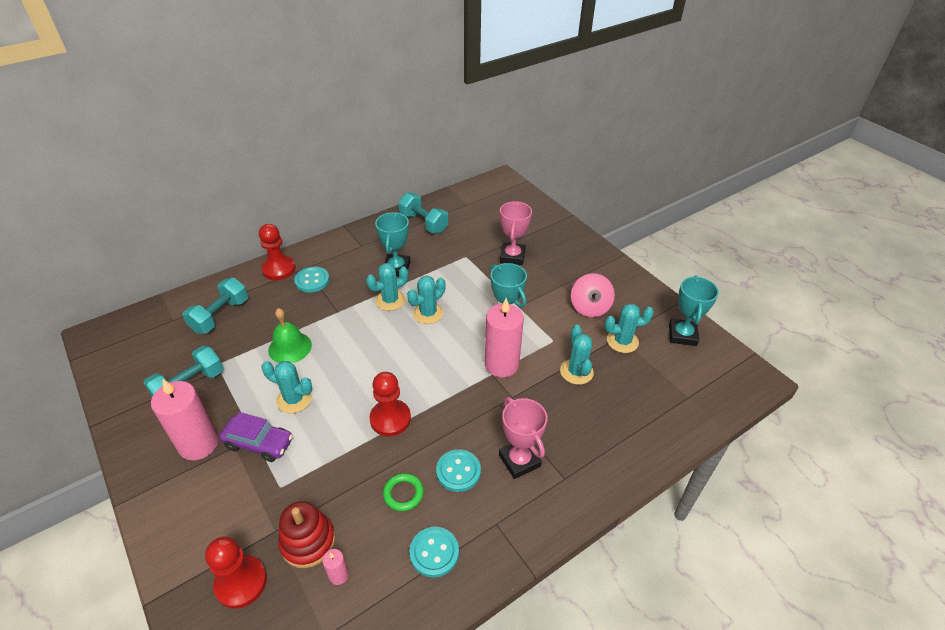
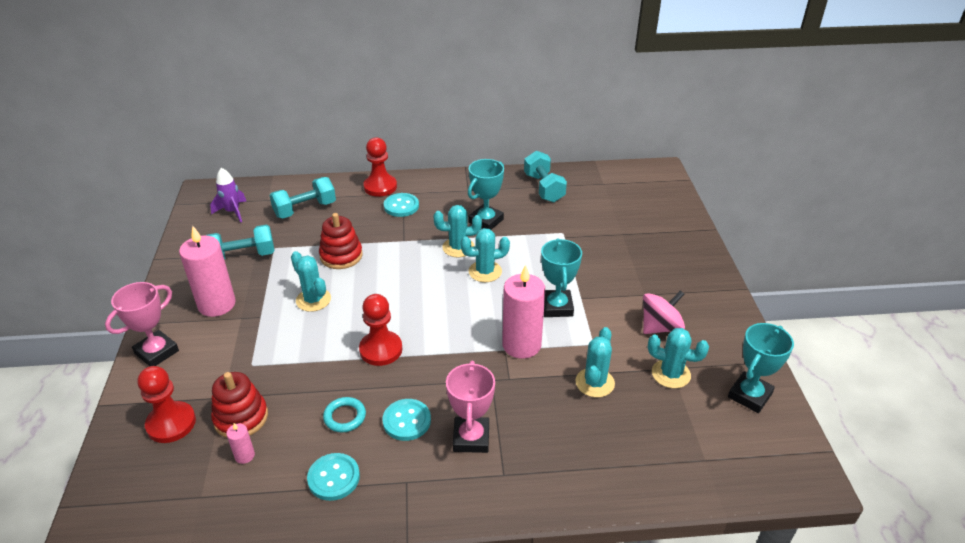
camera: 30 degrees right, 5 degrees down
purple car [220,412,293,462] -> none
green bell [268,308,312,363] -> red stacking toy [319,213,363,269]
green ring [383,473,424,511] -> turquoise ring [323,397,366,432]
pink trophy [500,201,532,265] -> pink trophy moved to [105,282,179,366]
pink spinning top [571,273,615,317] -> pink spinning top turned 150 degrees counterclockwise [643,290,685,334]
none -> purple rocket [210,168,246,223]

